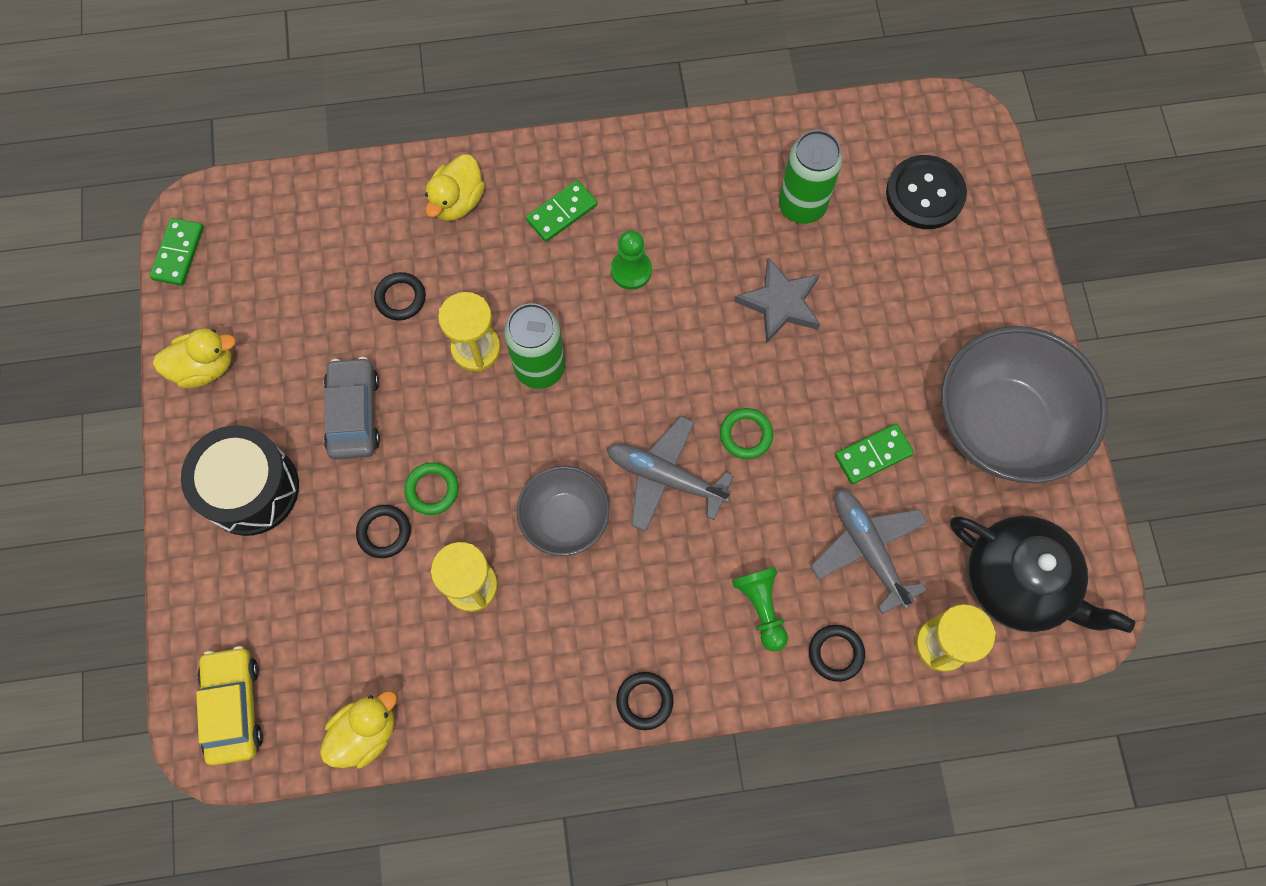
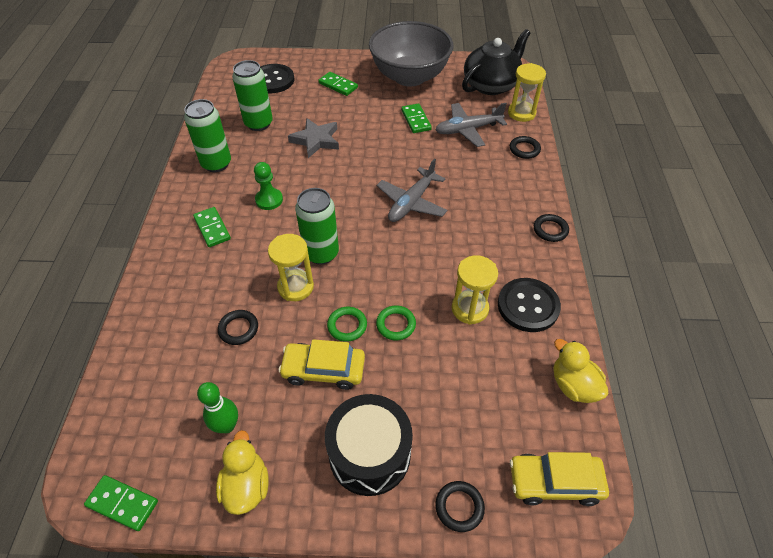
camera: 80 degrees left, 20 degrees down
grey car [324,357,380,460] -> yellow car [278,339,365,390]
black ring [356,505,411,558] -> black ring moved to [435,481,485,532]
yellow duck [425,154,485,221] -> none
grey bowl [517,466,610,556] -> none
green ring [720,408,773,459] -> green ring moved to [327,307,367,342]
green pawn [732,567,788,651] -> none
none -> green can [184,99,231,172]
none -> green bowling pin [197,382,238,433]
none -> green domino [318,72,358,96]
none -> black button [498,278,561,332]

